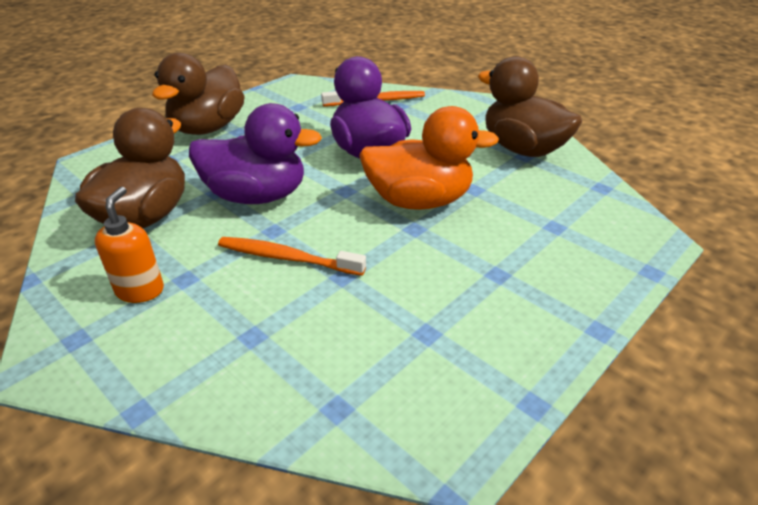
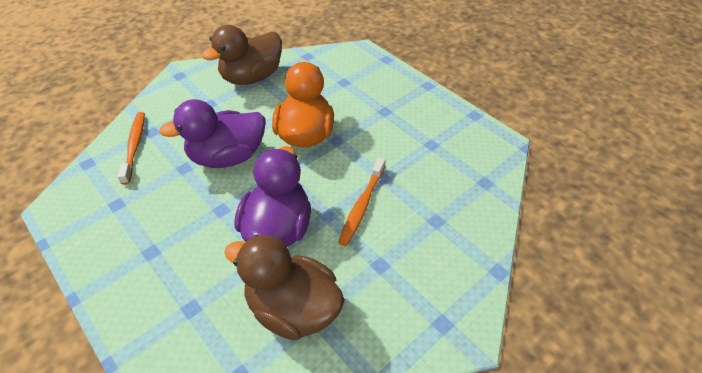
camera: 85 degrees left, 10 degrees up
orange soap dispenser [95,187,164,303] -> none
brown duck [152,53,245,135] -> none

